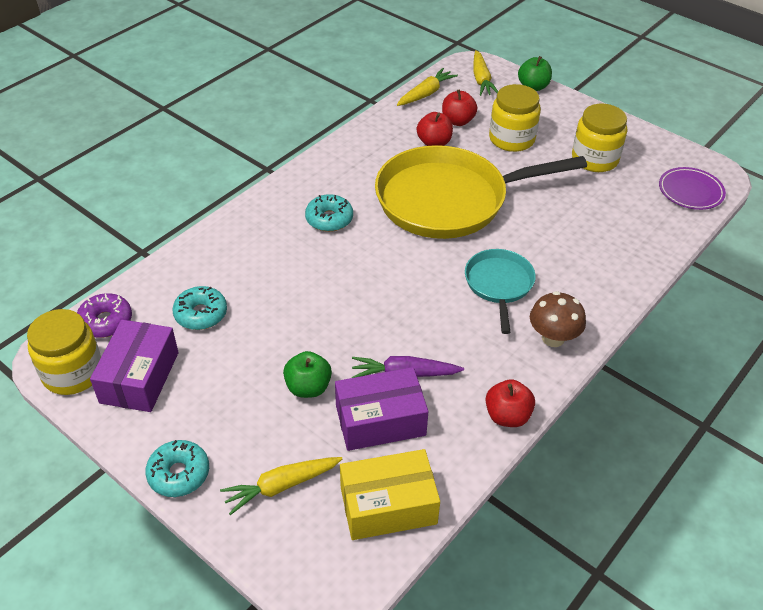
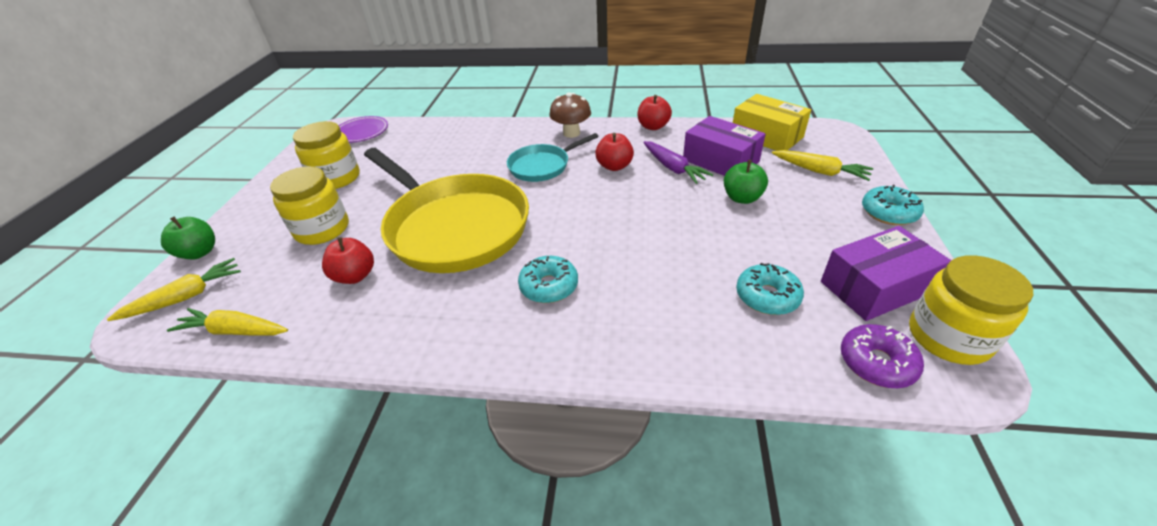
camera: 120 degrees left, 5 degrees down
red apple [442,90,477,126] -> red apple moved to [595,133,634,171]

